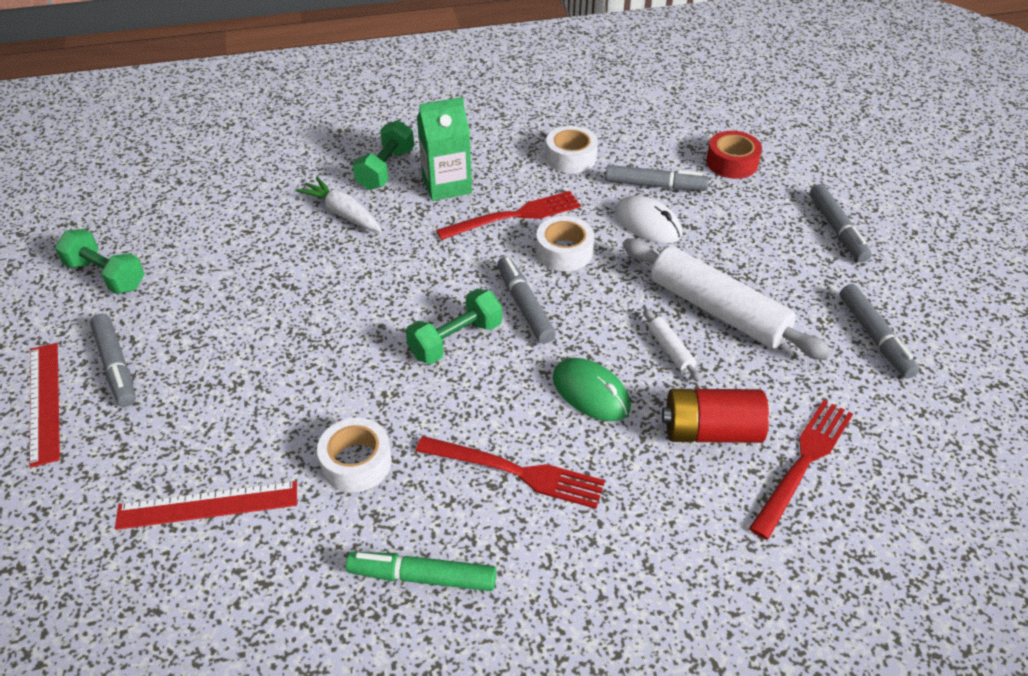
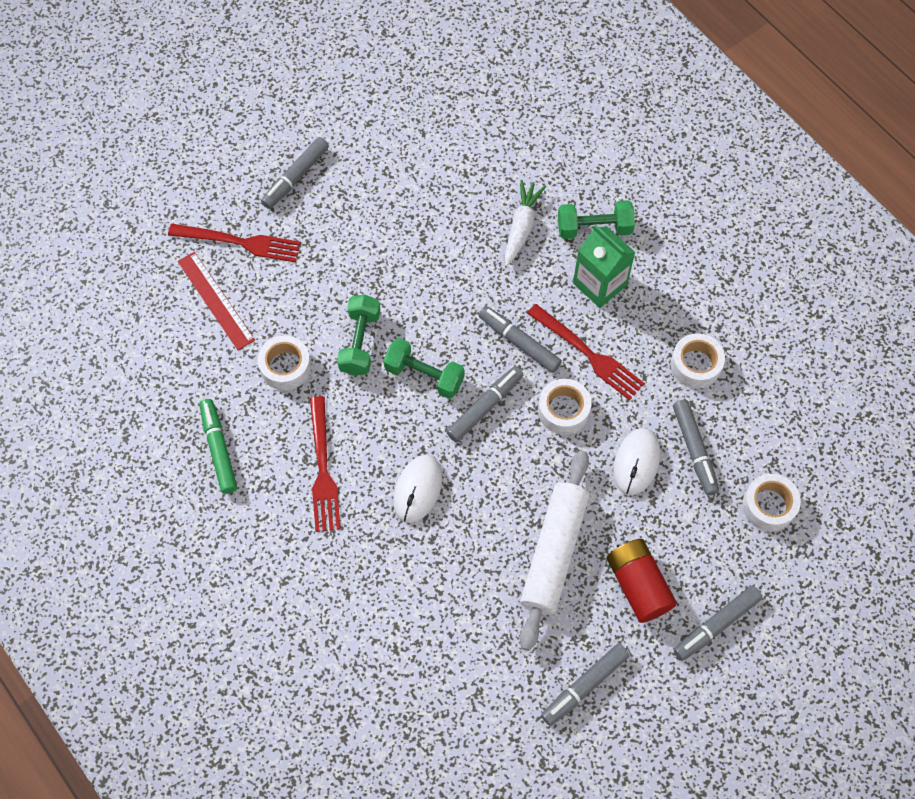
camera: 65 degrees right, 20 degrees up
red ruler [30,343,60,468] -> none
green dumbbell [55,229,145,294] -> green dumbbell moved to [337,294,380,376]
green mouse [553,358,631,421] -> white mouse [393,455,443,523]
white rolling pin [644,309,702,382] -> none
red battery [662,389,769,443] -> red battery moved to [606,539,677,623]
red tape [706,131,762,179] -> white tape [742,474,801,531]
red fork [749,400,853,539] -> red fork moved to [168,224,301,262]
none -> grey marker [478,306,562,373]

